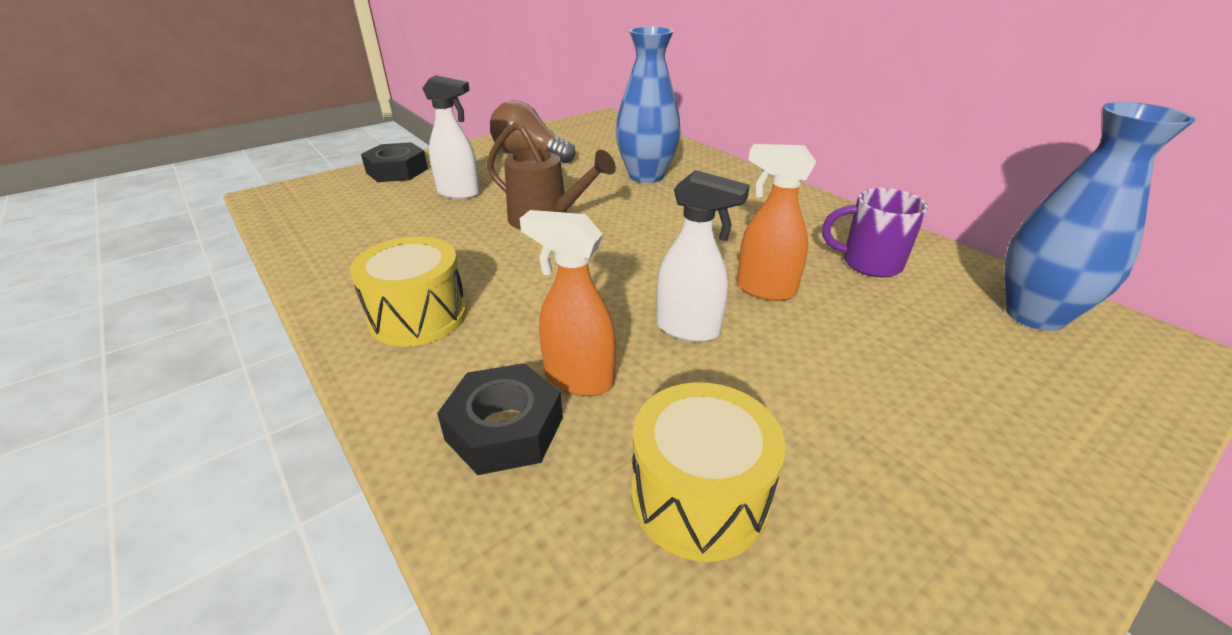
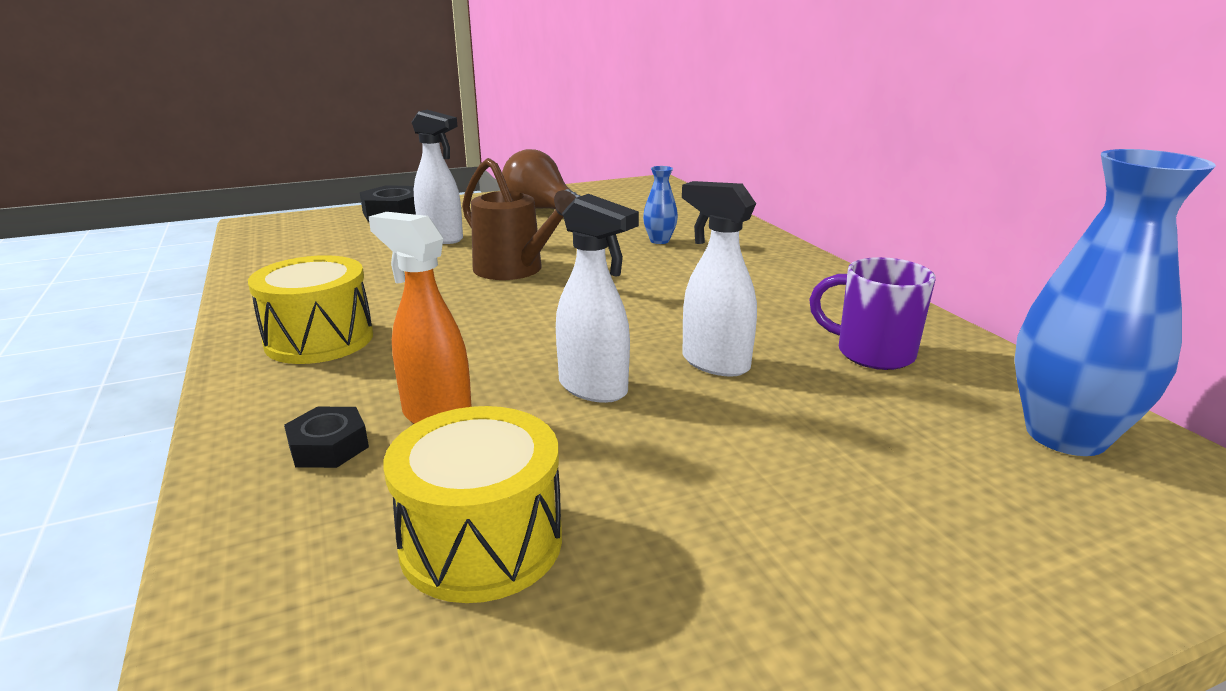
camera: 15 degrees right, 10 degrees down
black nut [437,363,563,475] -> black nut [284,407,369,468], size x0.62
blue vase [616,27,681,183] -> blue vase [643,166,678,244], size x0.46
orange spray bottle [737,144,816,301] -> white spray bottle [682,181,757,377]

